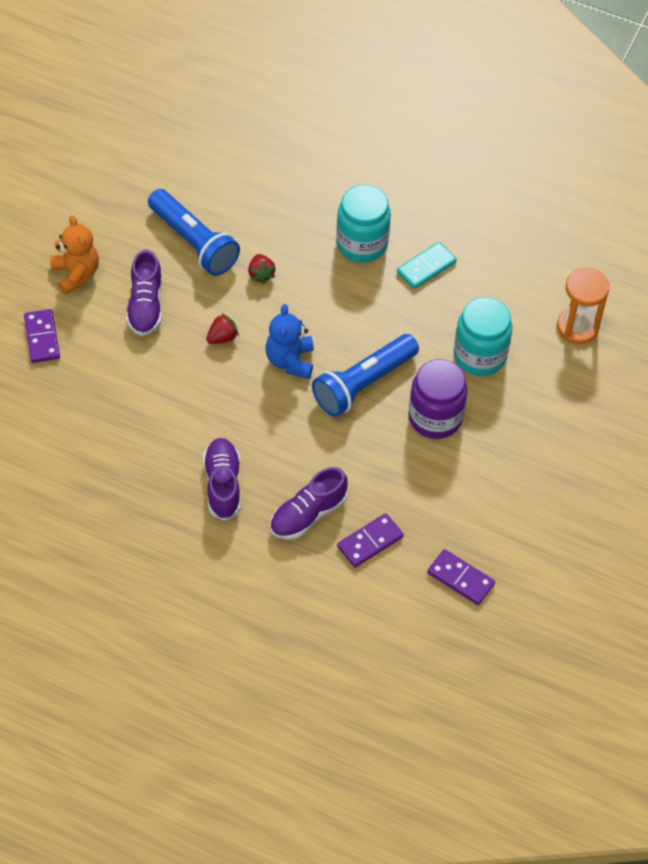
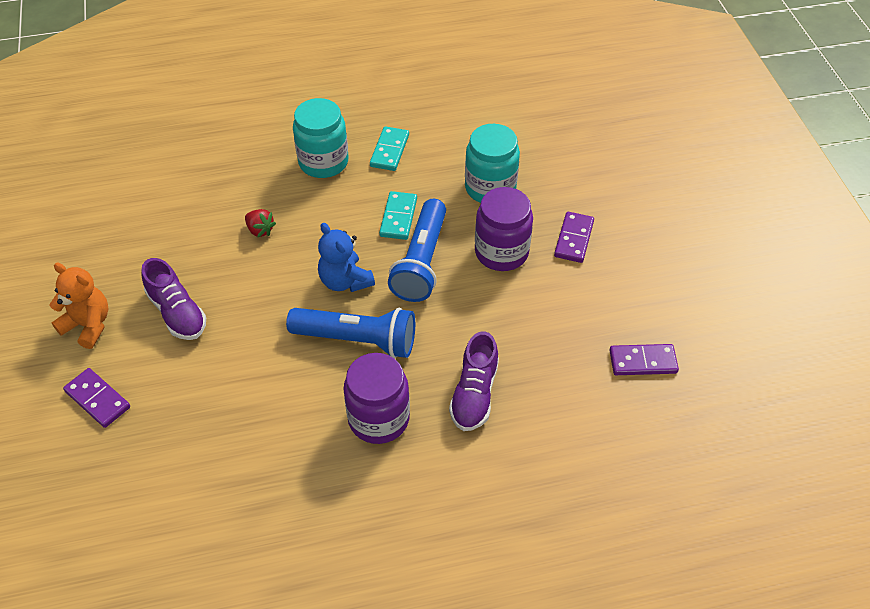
camera: 35 degrees left, 5 degrees down
blue flashlight [148,189,240,276] -> blue flashlight moved to [286,307,415,358]
purple shoe [203,438,240,521] -> purple jar [343,353,410,444]
red strawberry [206,313,239,344] -> none
purple domino [337,513,404,567] -> purple domino moved to [554,212,594,263]
orange hourglass [557,268,609,344] -> none
none -> turquoise domino [379,191,417,240]

